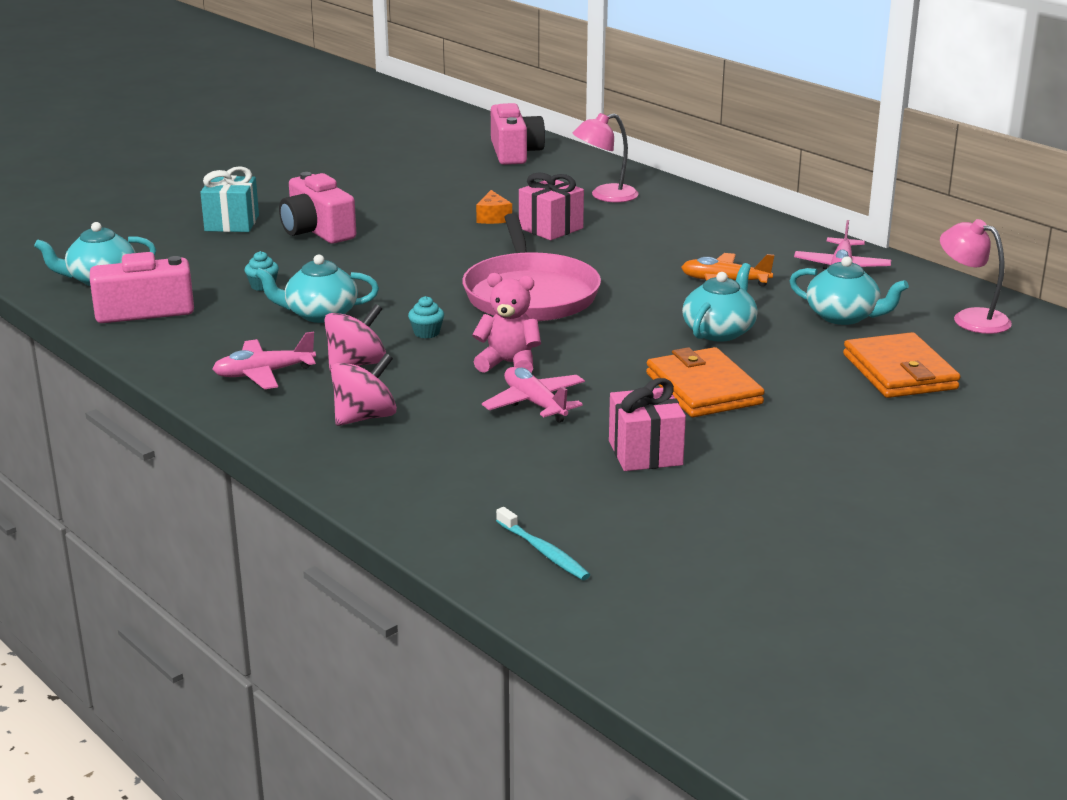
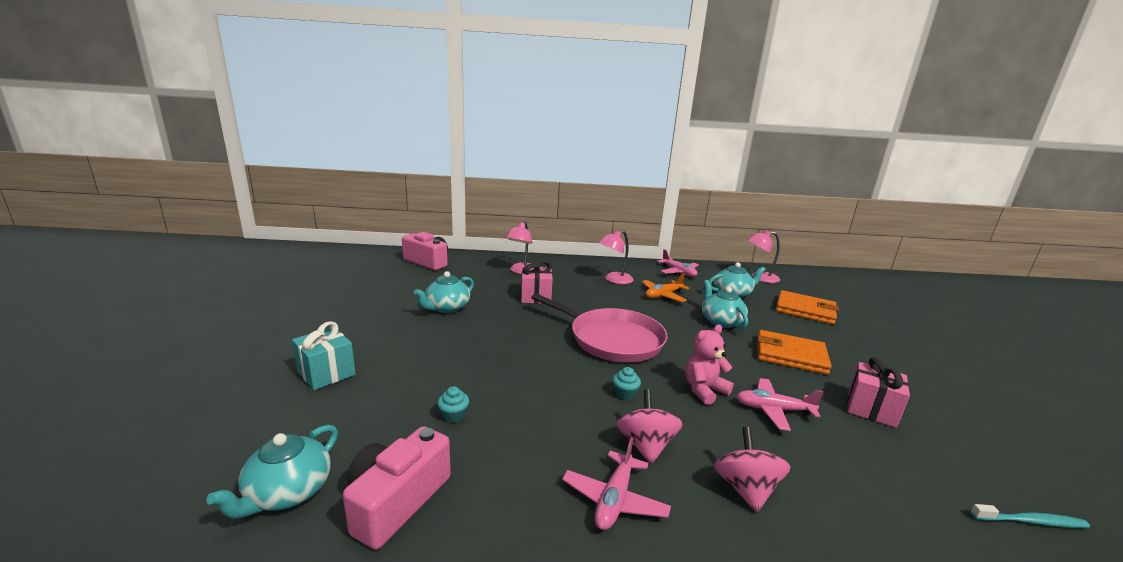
camera: 50 degrees left, 5 degrees down
turquoise teapot [255,254,379,323] -> turquoise teapot moved to [414,271,474,313]
pink camera [279,172,356,244] -> none
orange cheese [476,190,512,224] -> none
none -> pink lamp [598,230,634,284]

